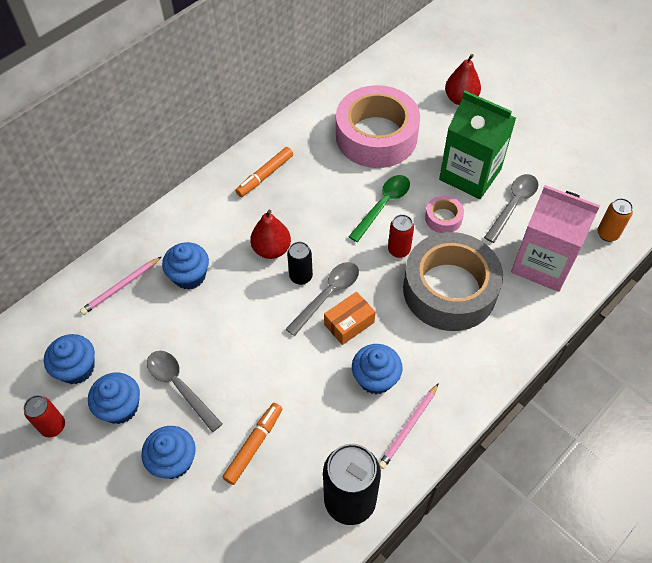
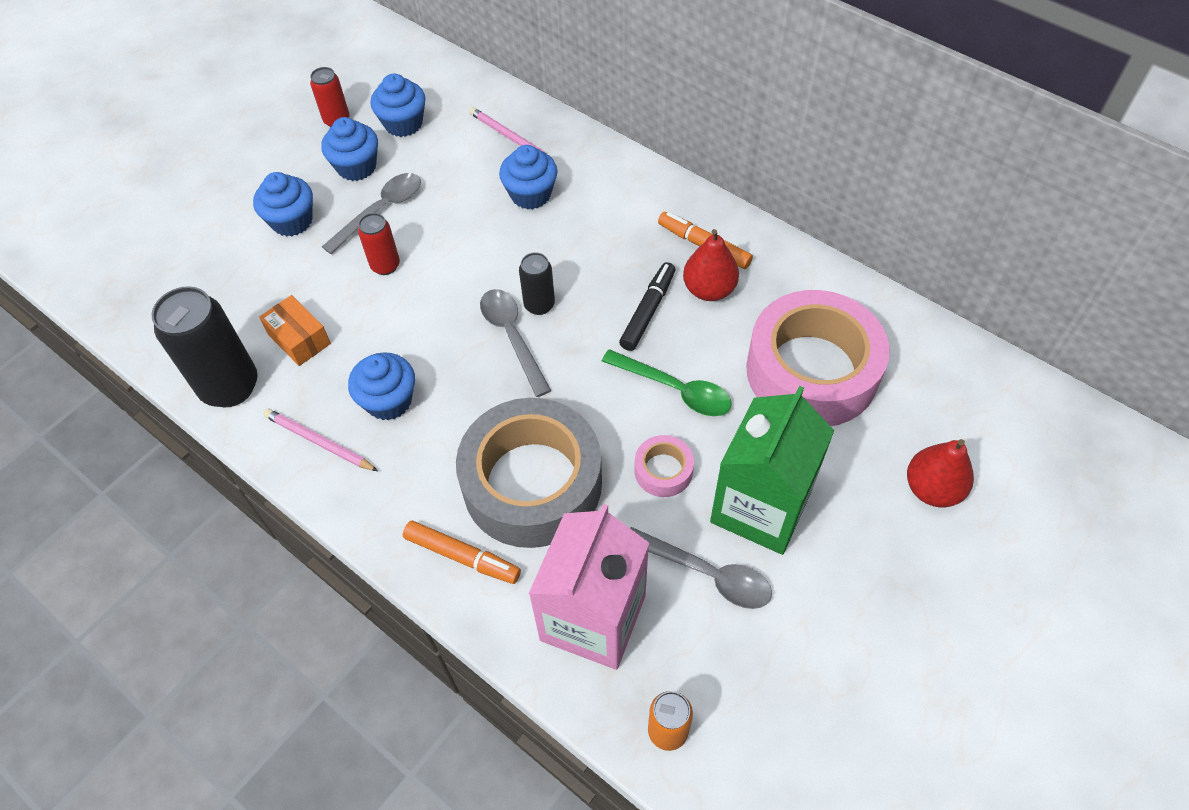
camera: 85 degrees right, 0 degrees up
orange marker [222,403,282,485] -> orange marker moved to [403,521,521,584]
red pear [250,210,291,259] -> red pear moved to [683,229,739,301]
grey spoon [286,262,359,336] -> grey spoon turned 150 degrees counterclockwise [480,289,551,397]
orange box [324,292,375,345] -> orange box moved to [259,295,331,366]
red can [388,214,414,258] -> red can moved to [358,213,400,275]
none -> black marker [619,262,675,351]

